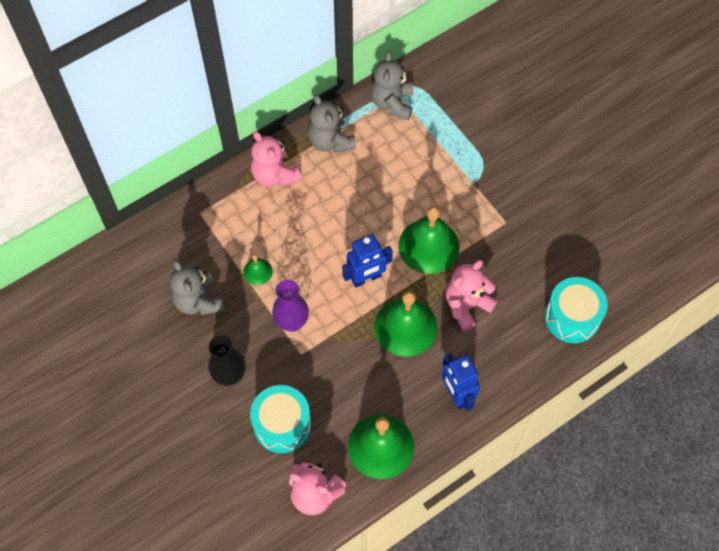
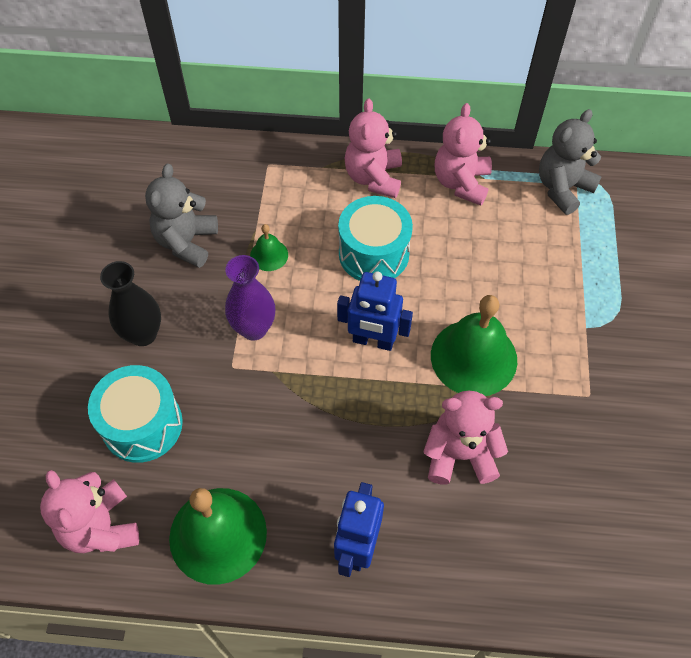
camera: 40 degrees right, 5 degrees down
grey teddy bear [308,94,356,153] -> pink teddy bear [435,103,492,206]
green bell [374,291,437,357] -> none
turquoise drum [545,277,608,343] -> turquoise drum moved to [338,196,413,281]

